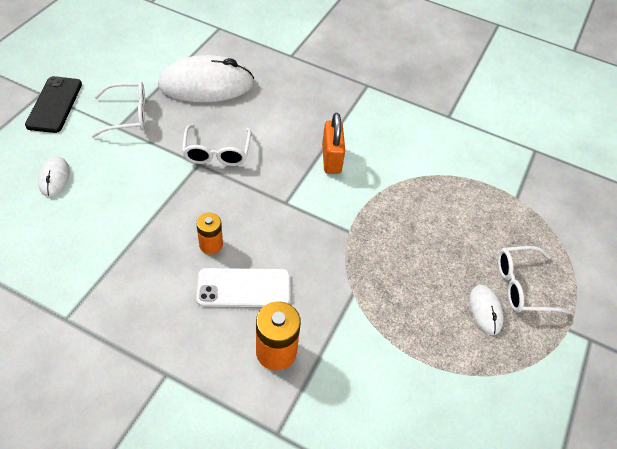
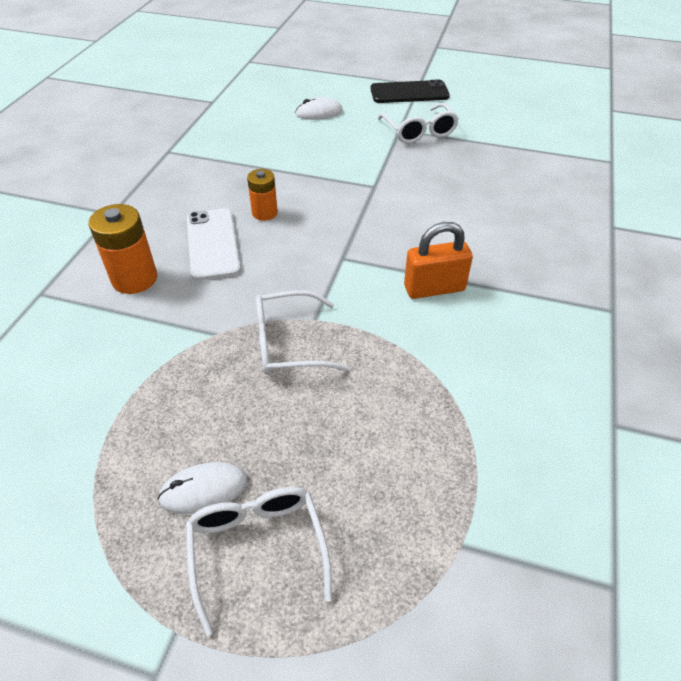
camera: 85 degrees right, 5 degrees down
white mouse [158,55,254,102] -> none
white glasses [182,124,251,166] -> white glasses moved to [256,290,348,375]

